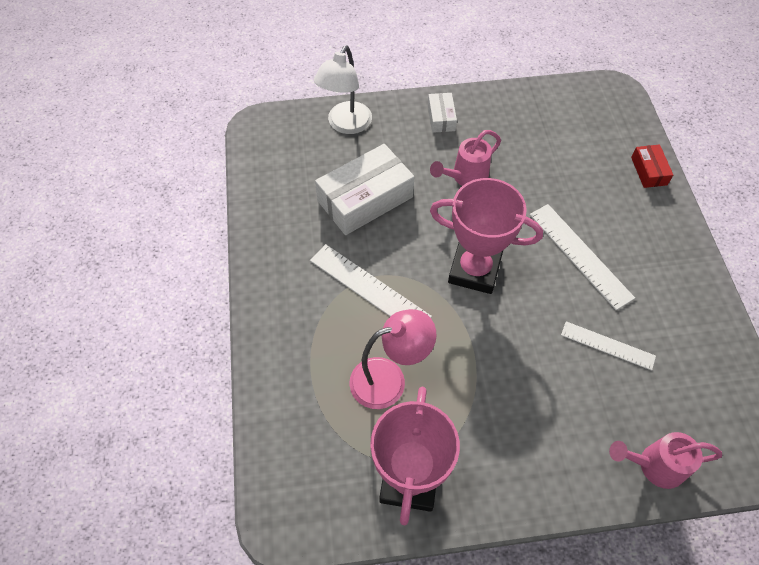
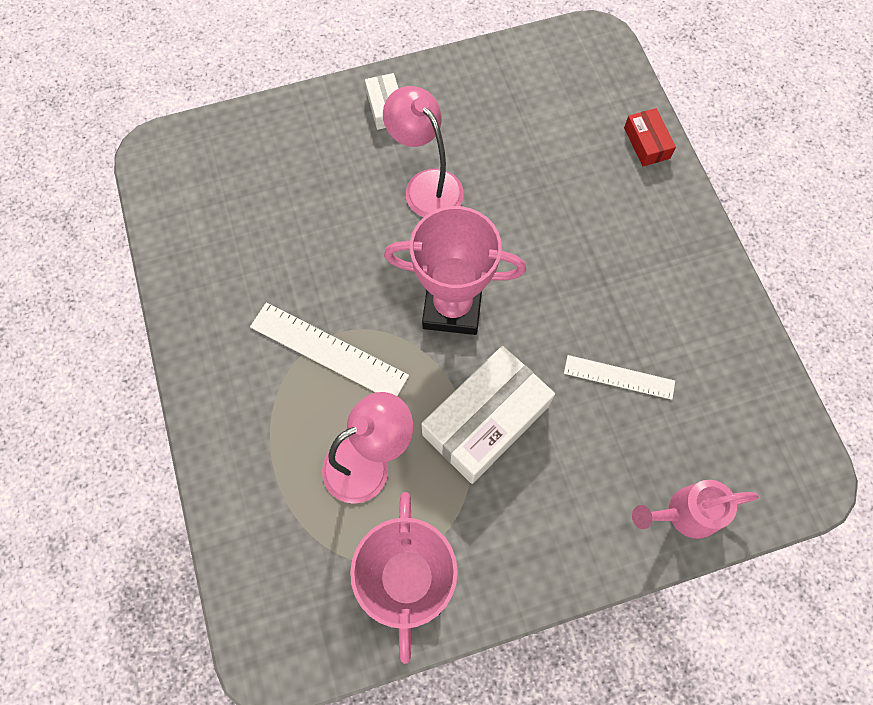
camera: 10 degrees left, 10 degrees up
white lamp [314,45,372,134] -> none
white box [315,144,414,235] -> white box moved to [421,346,555,484]
pink watering can [430,130,501,186] -> pink lamp [383,86,464,217]
white ruler [530,204,635,310] -> none

